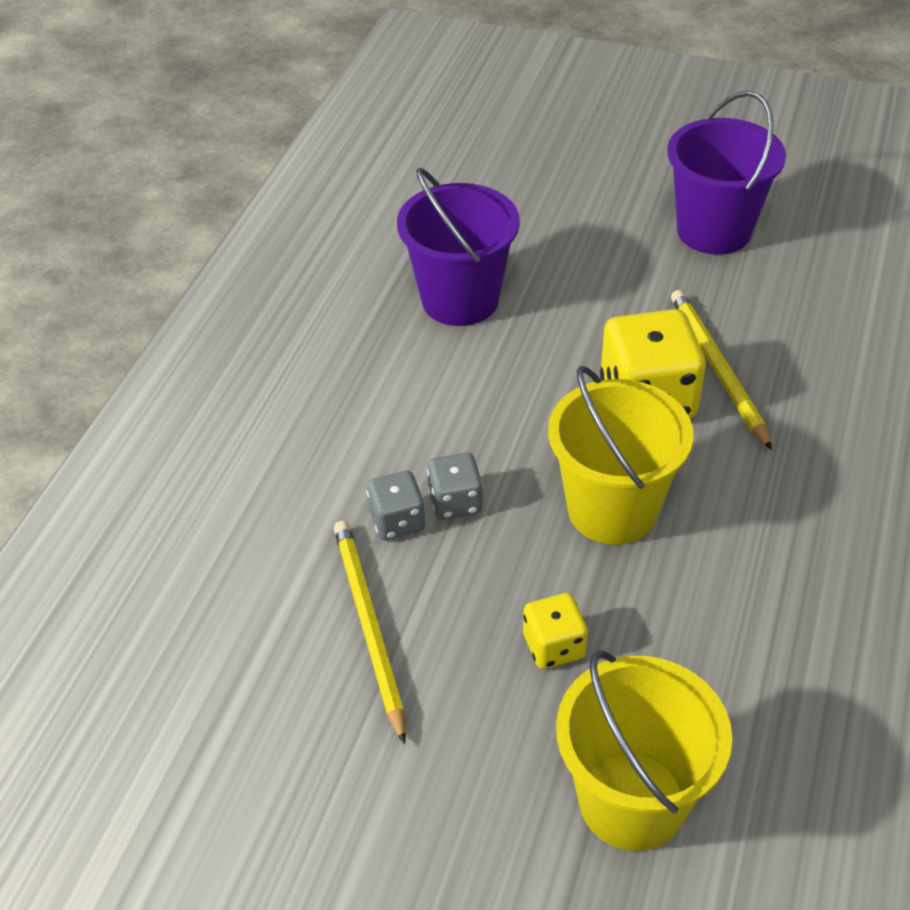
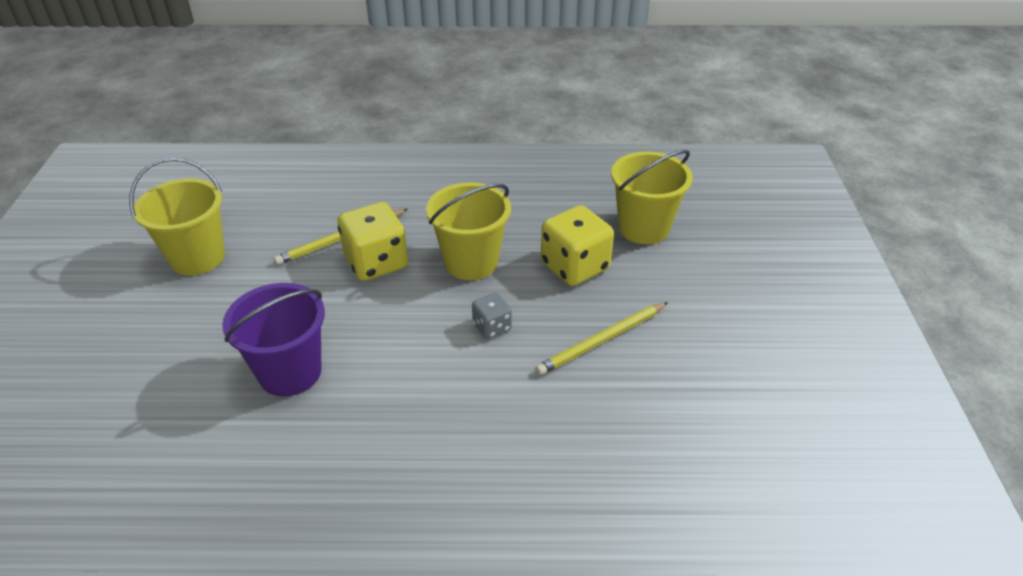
camera: 110 degrees left, 5 degrees down
grey dice [367,471,425,540] -> none
yellow dice [523,593,588,669] -> yellow dice [541,205,614,286], size x1.88
purple bucket [667,91,786,255] -> yellow bucket [130,157,225,276]

